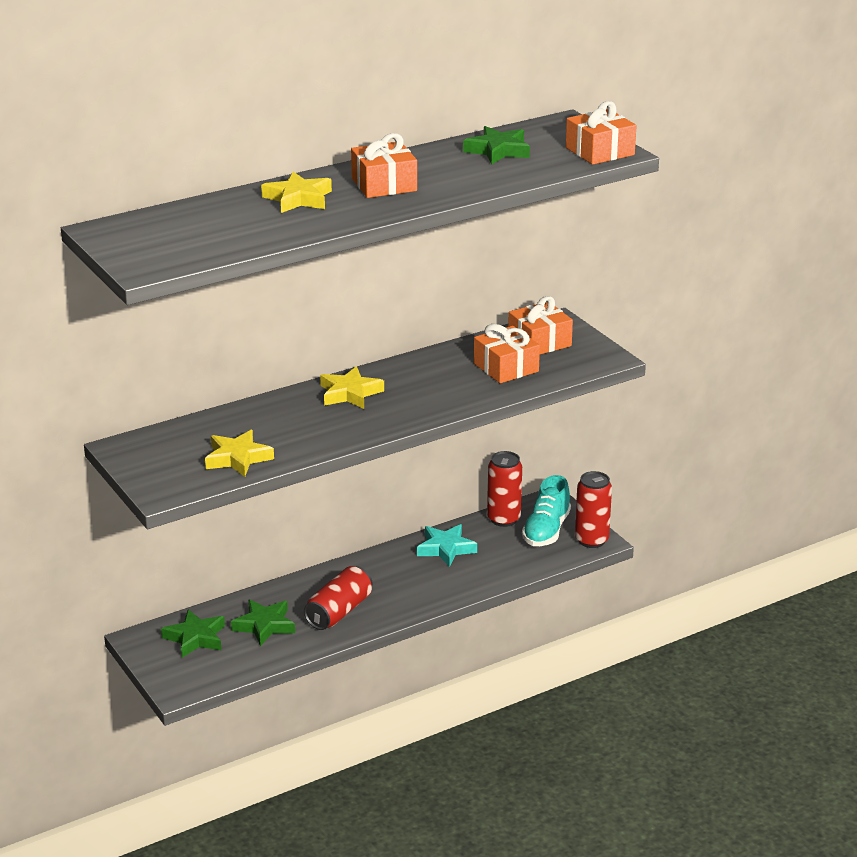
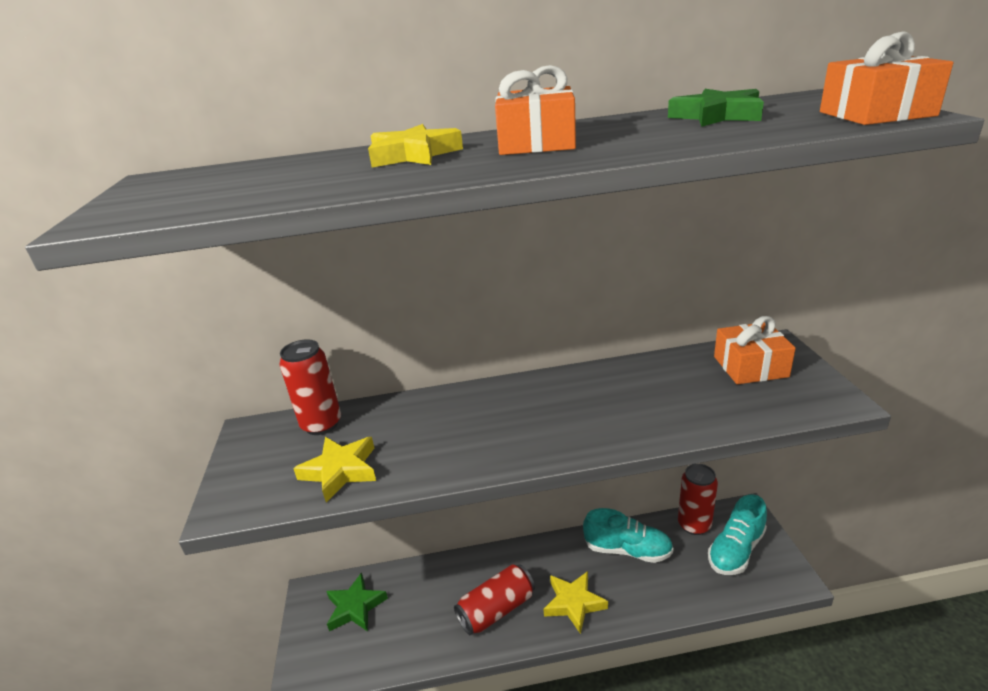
camera: 25 degrees right, 0 degrees up
green star [231,599,295,646] -> none
yellow star [320,366,384,409] -> yellow star moved to [544,571,608,634]
turquoise star [417,524,477,567] -> turquoise shoe [583,508,674,563]
orange gift [474,324,540,383] -> none
red can [575,471,612,548] -> red can moved to [279,339,341,435]

